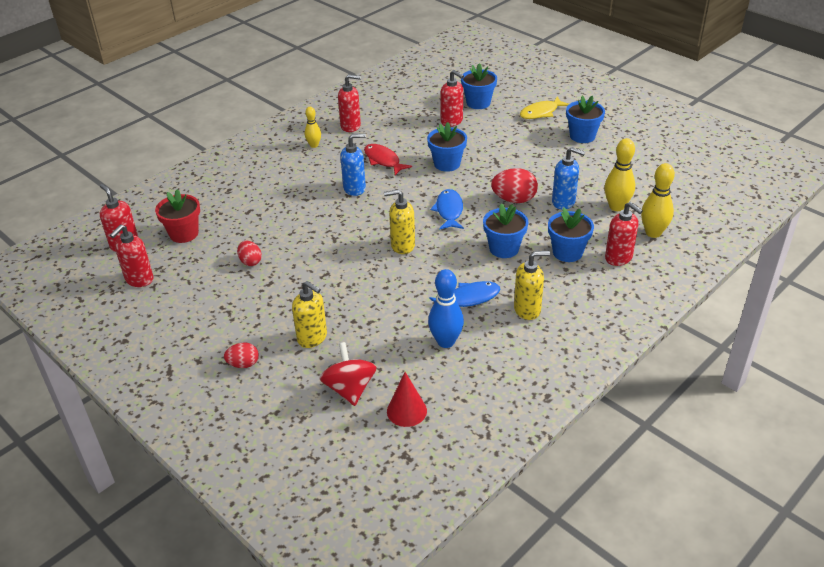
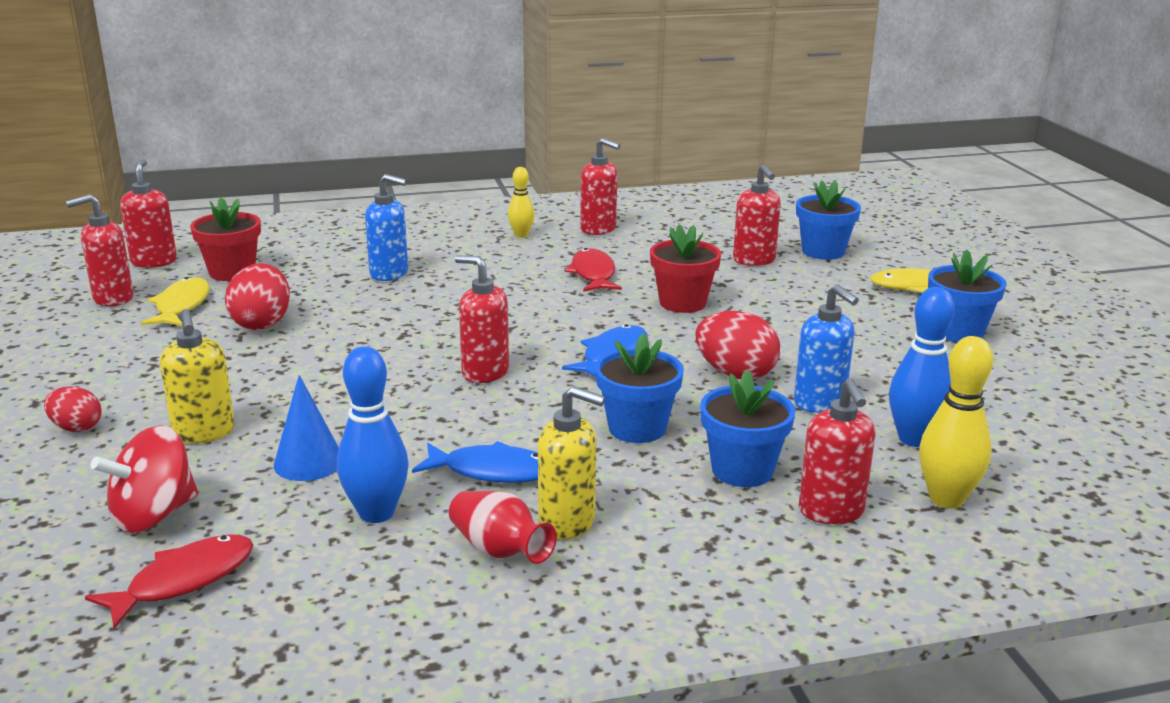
camera: 30 degrees right, 15 degrees down
red egg [237,241,262,266] -> red egg [225,263,290,330], size x1.64
red spinning top [319,342,376,406] -> red spinning top turned 150 degrees counterclockwise [91,425,198,533]
blue soap dispenser [340,133,366,196] -> blue soap dispenser moved to [365,174,408,281]
yellow soap dispenser [384,189,415,254] -> red soap dispenser [455,255,509,383]
red cone [387,372,427,427] -> red fish [85,534,253,629]
blue flower pot [427,122,467,172] -> red flower pot [650,225,721,313]
yellow bowling pin [604,138,635,211] -> blue bowling pin [889,287,955,447]
none -> yellow fish [141,277,209,326]
none -> blue cone [274,375,339,481]
none -> red vase [449,491,557,564]

